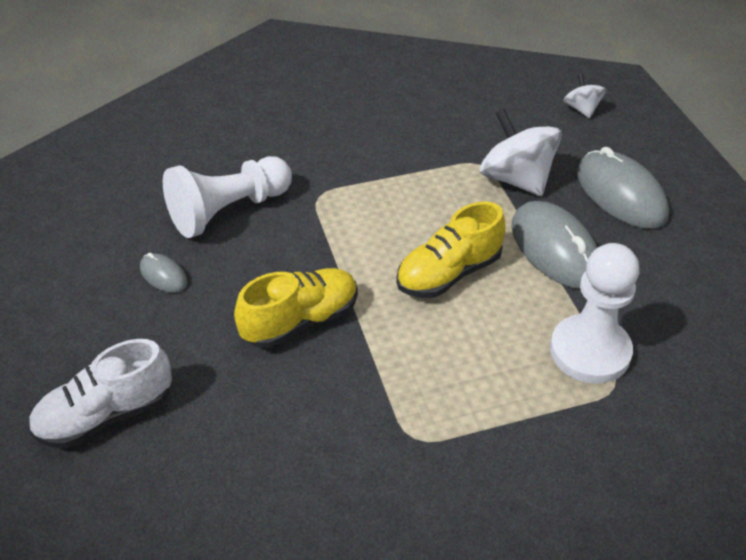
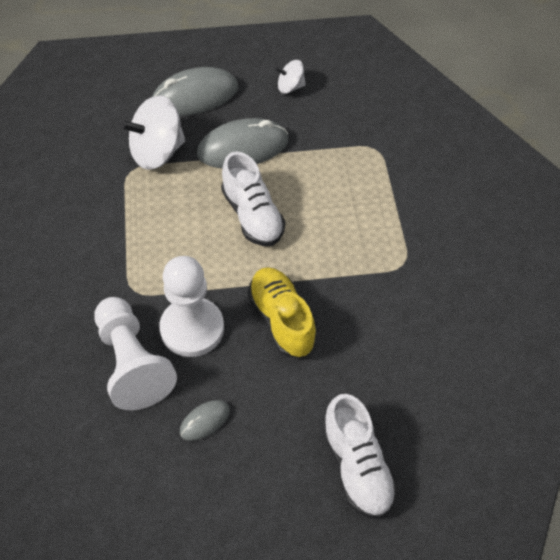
camera: 80 degrees left, 10 degrees up
yellow shoe [396,201,506,298] -> white shoe [221,151,285,246]
white pawn [550,243,639,384] -> white pawn moved to [159,256,224,357]
white spinning top [563,74,606,118] -> white spinning top moved to [275,60,306,94]

